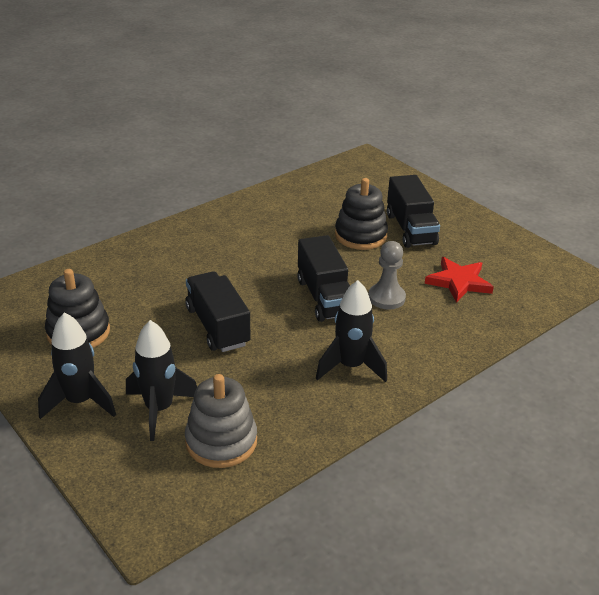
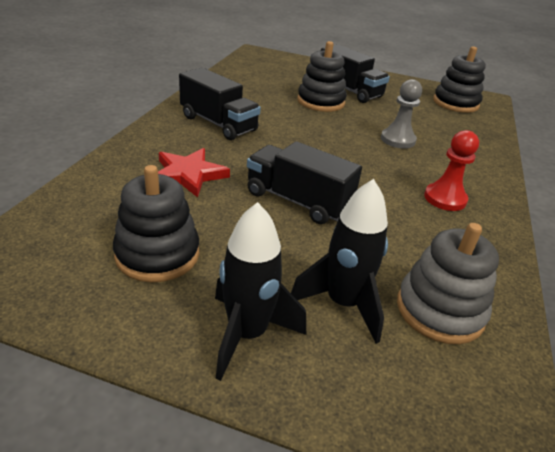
camera: 35 degrees left, 0 degrees up
black truck [297,235,350,322] -> black truck moved to [179,68,261,140]
black rocket [316,280,387,382] -> red pawn [424,130,479,211]
red star [425,257,494,303] -> red star moved to [158,148,230,198]
none -> black stacking toy [433,46,486,113]

